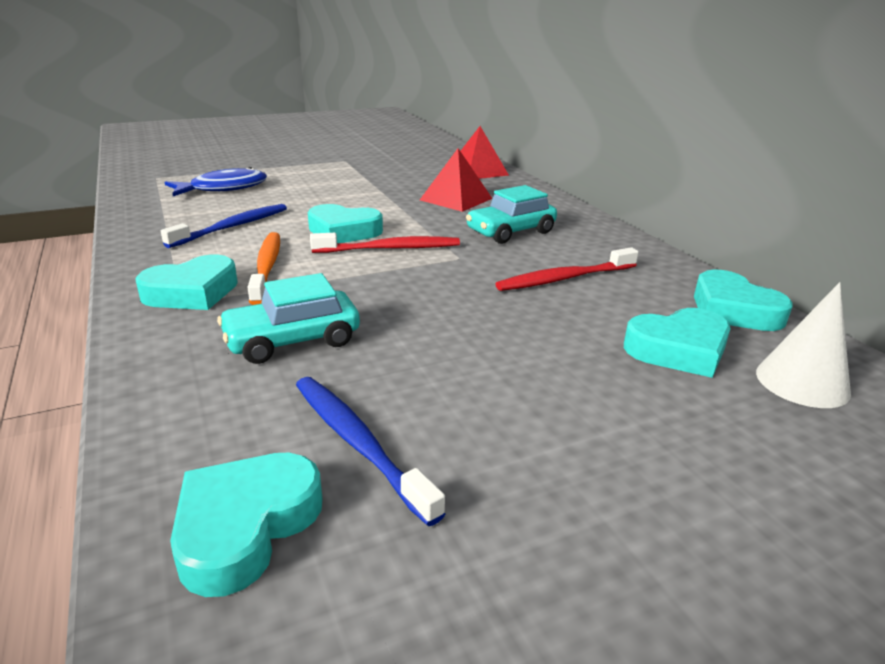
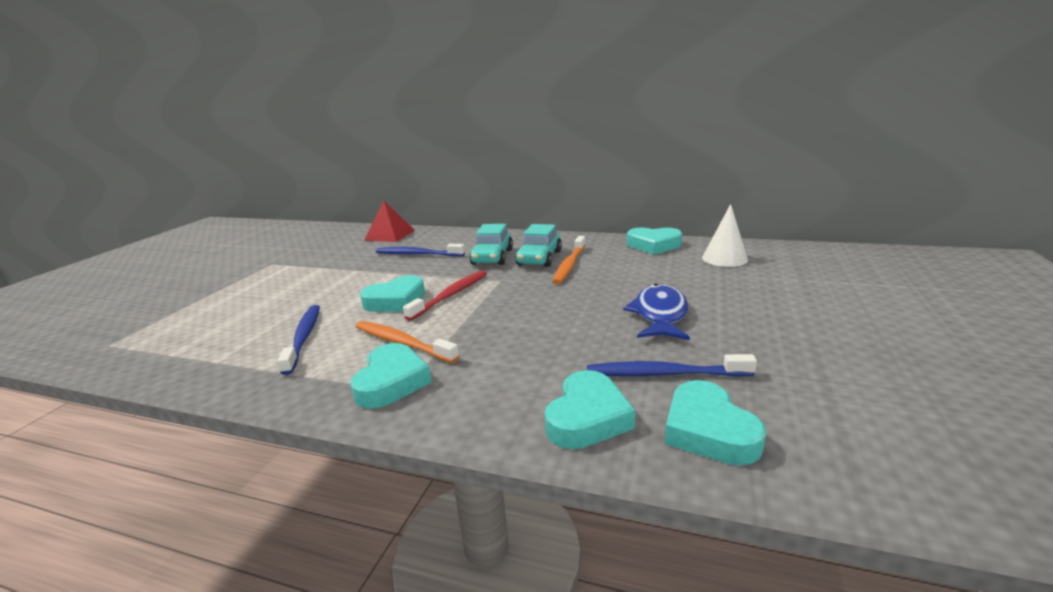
camera: 45 degrees left, 5 degrees down
blue fish [165,167,267,196] -> blue fish moved to [623,284,690,340]
turquoise car [217,273,360,364] -> turquoise car moved to [515,224,562,267]
red pyramid [420,148,493,212] -> blue toothbrush [376,244,465,256]
red toothbrush [495,247,639,291] -> orange toothbrush [552,236,585,284]
turquoise heart [624,308,730,378] -> turquoise heart moved to [545,370,635,449]

